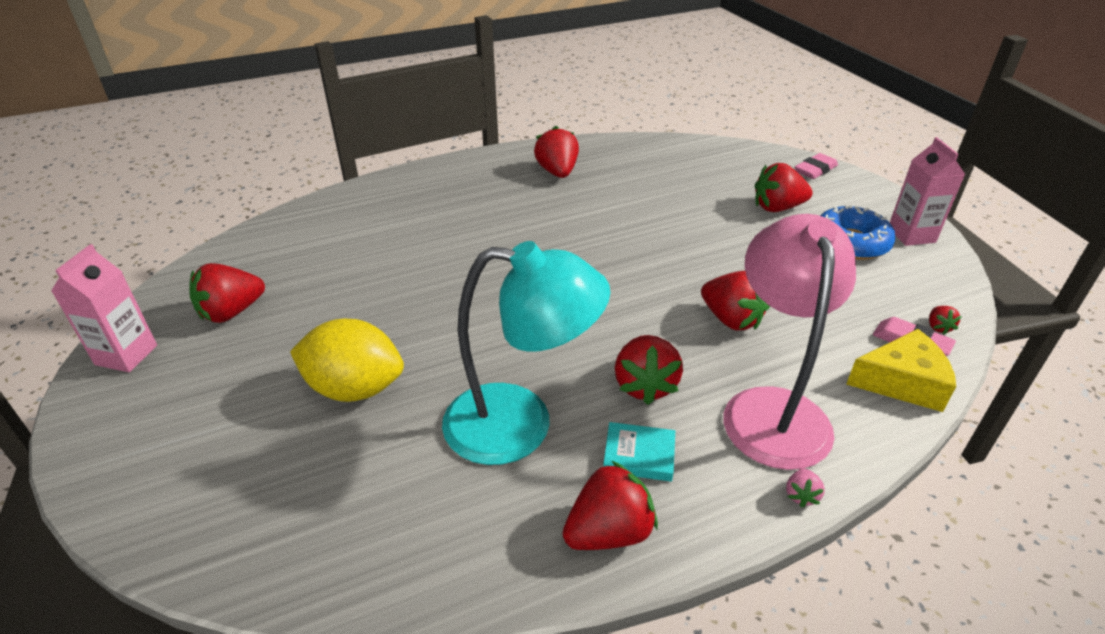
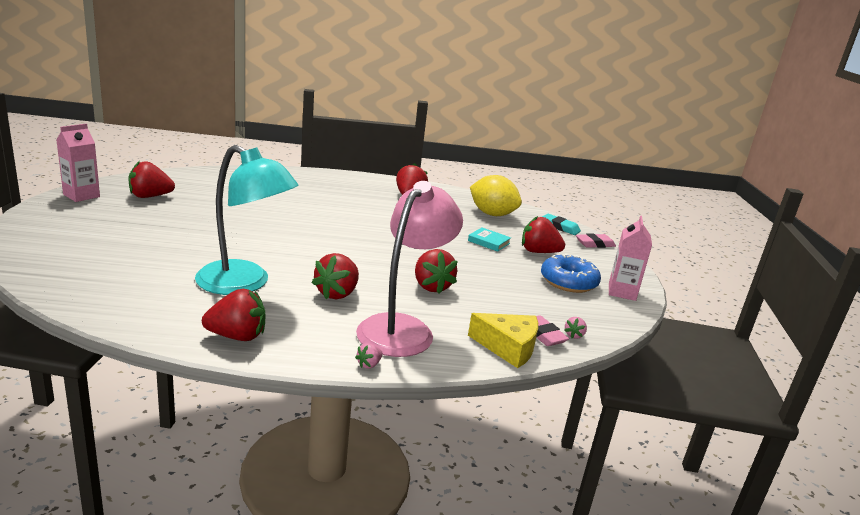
camera: 20 degrees right, 15 degrees down
yellow lemon [290,319,404,402] -> yellow lemon moved to [470,175,522,216]
turquoise book [603,422,675,481] -> turquoise book moved to [468,228,511,252]
red strawberry [929,306,962,335] -> pink strawberry [564,317,587,339]
none -> turquoise eraser [542,214,581,235]

